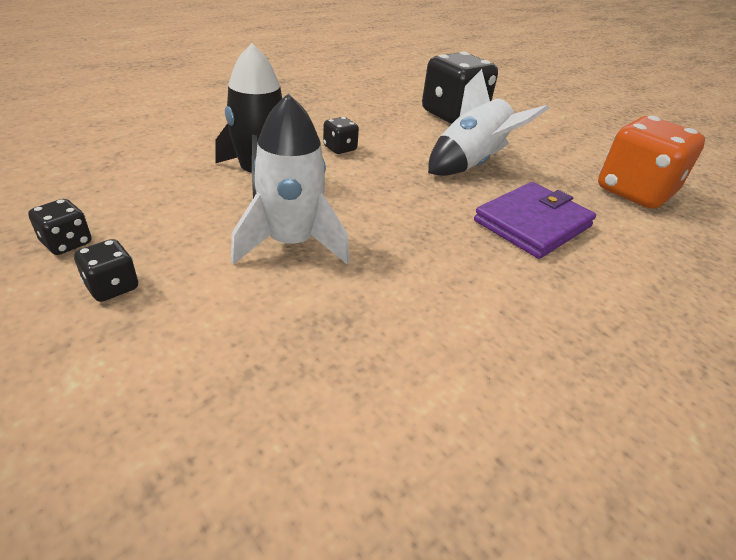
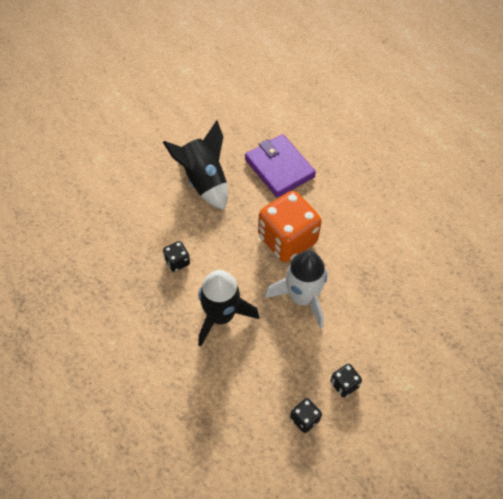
camera: 80 degrees left, 20 degrees up
black dice [422,52,498,124] -> none
white rocket [428,69,549,176] -> black rocket [163,120,228,210]
orange dice [598,116,705,209] -> orange dice moved to [258,191,322,262]

